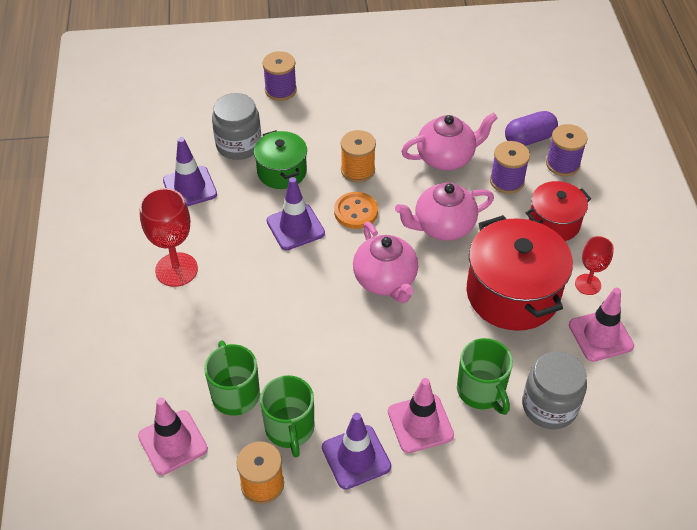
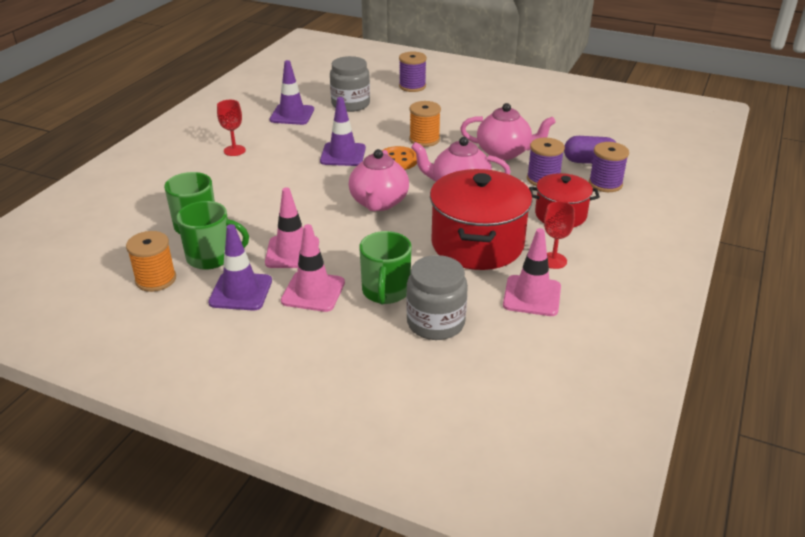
camera: 30 degrees right, 15 degrees down
pink traffic cone [138,398,208,475] -> pink traffic cone moved to [265,187,319,268]
red goblet [139,188,198,287] -> red goblet [217,100,246,156], size x0.61
green pot [254,130,307,189] -> none
green mug [260,375,314,458] -> green mug turned 105 degrees counterclockwise [177,201,249,270]

